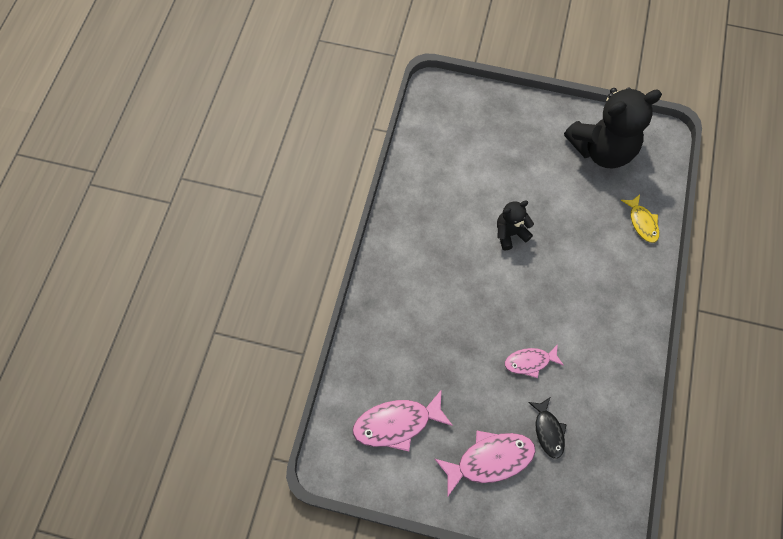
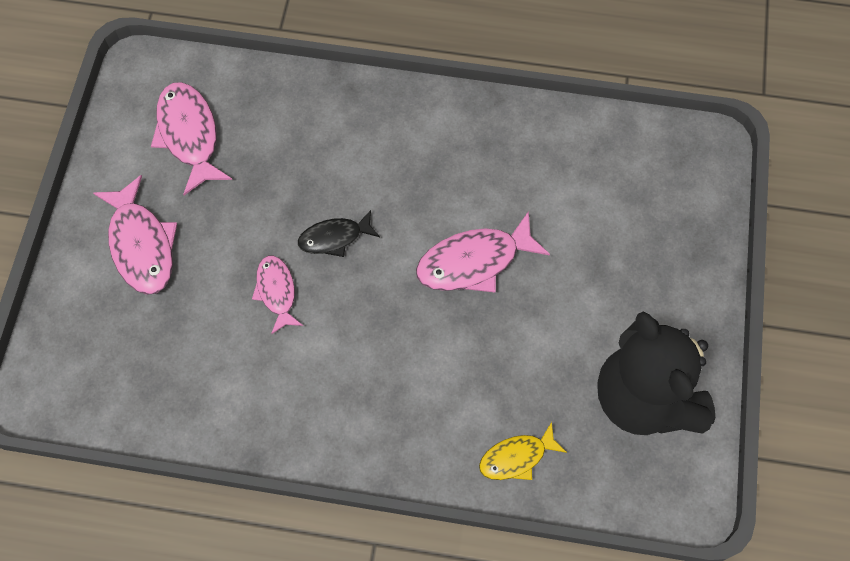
camera: 85 degrees right, 0 degrees up
black teddy bear [497,200,534,250] -> pink fish [416,211,550,293]
black fish [528,398,567,459] -> black fish moved to [298,210,380,257]

